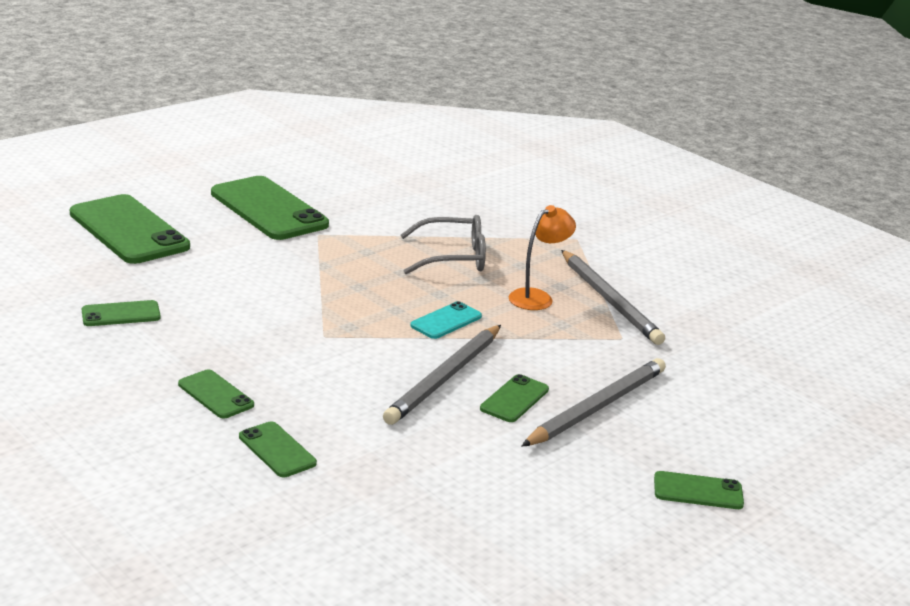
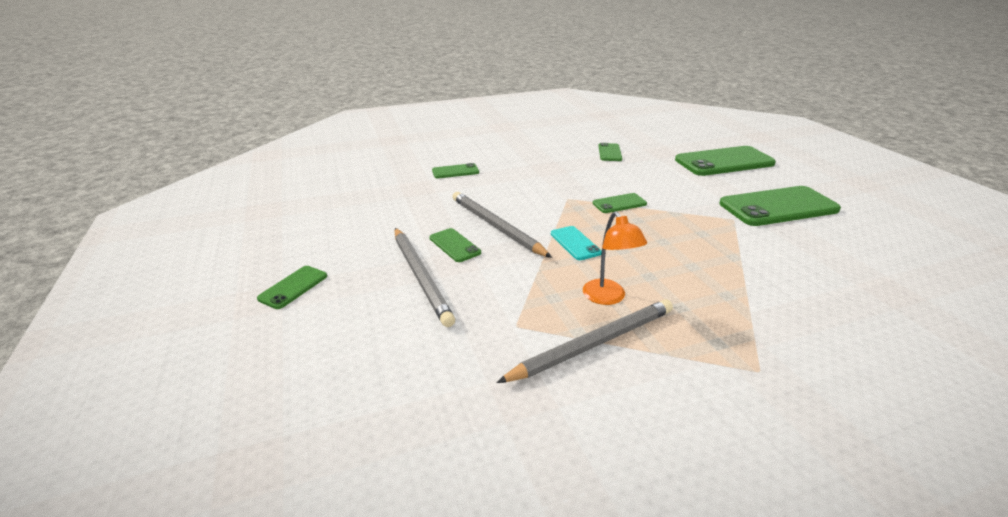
camera: 115 degrees right, 5 degrees up
green phone [178,369,254,419] -> green phone moved to [593,193,647,213]
grey glasses [401,215,486,274] -> none
grey pencil [561,250,665,345] -> grey pencil turned 150 degrees clockwise [496,299,673,383]

